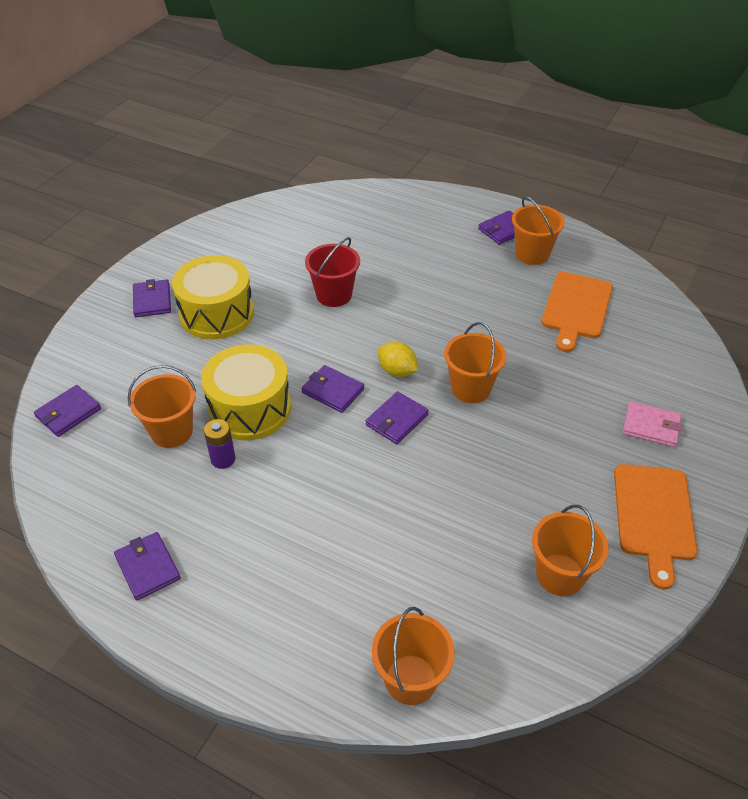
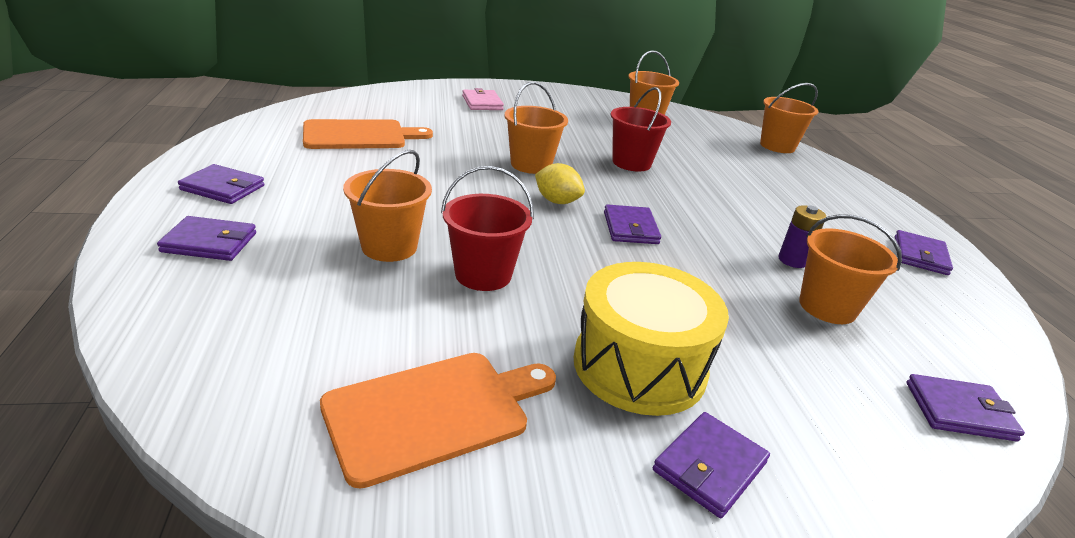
camera: 130 degrees left, 15 degrees down
yellow drum [201,344,291,440] -> none
purple wallet [366,391,429,444] -> purple wallet moved to [157,216,256,261]
yellow lemon [378,342,418,377] -> yellow lemon turned 60 degrees counterclockwise [535,163,585,204]
orange bucket [512,196,565,265] -> orange bucket moved to [343,150,432,262]
orange cutting board [614,464,698,590] -> orange cutting board moved to [320,353,556,489]
none -> red bucket [611,87,671,172]

